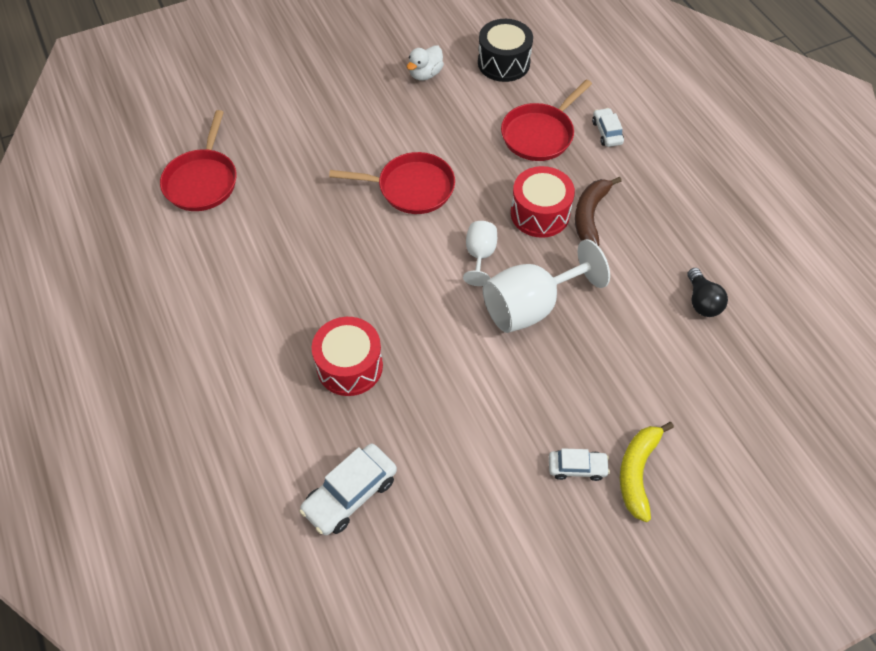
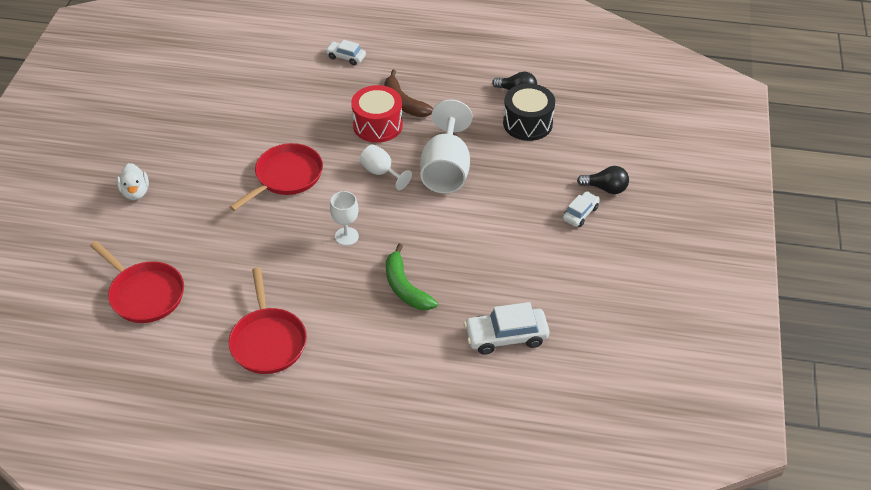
camera: 55 degrees left, 10 degrees down
white car [299,444,397,535] -> white car turned 90 degrees clockwise [464,302,550,355]
red drum [312,317,383,396] -> green banana [386,244,438,310]
white duck [407,45,444,81] -> white duck moved to [117,163,149,200]
black drum [478,19,533,82] -> black drum moved to [503,84,555,141]
red pan [501,80,592,161] -> red pan moved to [229,268,307,374]
yellow banana [620,422,674,522] -> black light bulb [577,166,629,194]
none -> white goblet [330,191,359,246]

